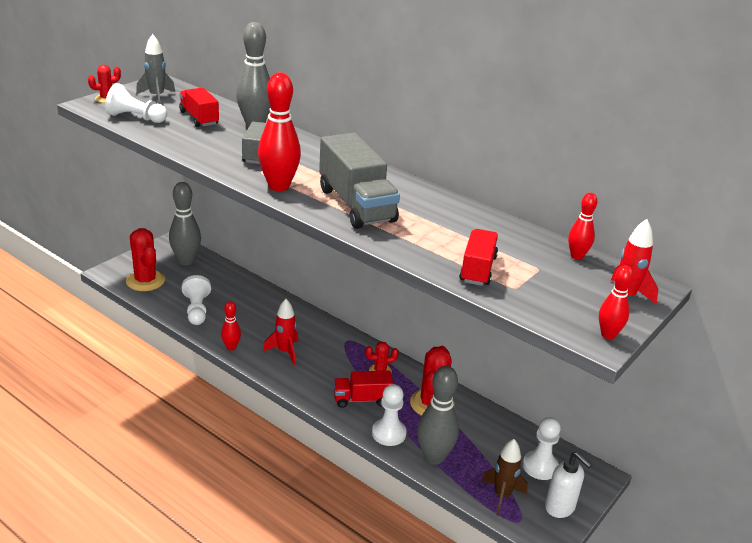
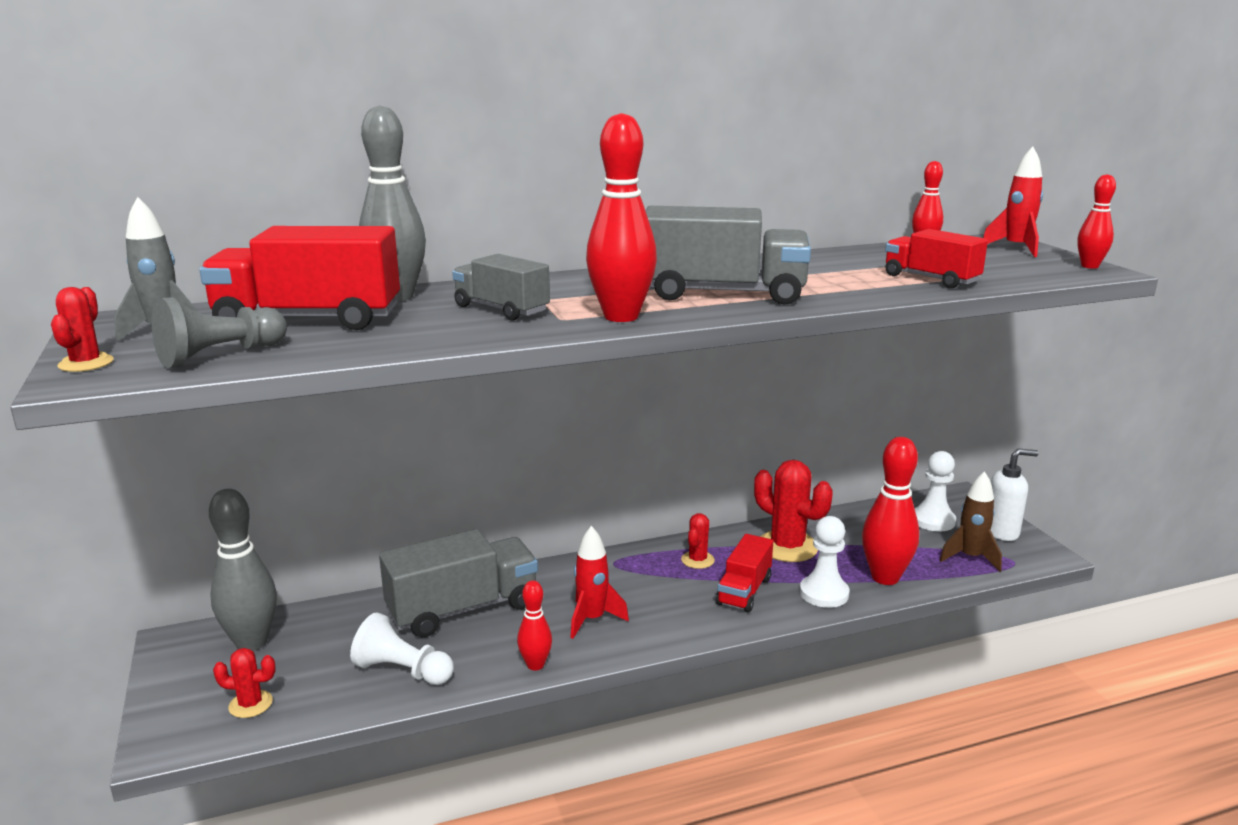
camera: 55 degrees left, 10 degrees down
white pawn [105,83,167,123] -> grey pawn [152,297,287,368]
red cactus [126,228,165,291] -> red cactus [213,648,276,718], size x0.54
red truck [179,87,219,127] -> red truck [199,226,400,330], size x1.68
grey bowling pin [417,366,459,465] -> red bowling pin [862,437,919,585]
none -> grey truck [379,529,538,637]

